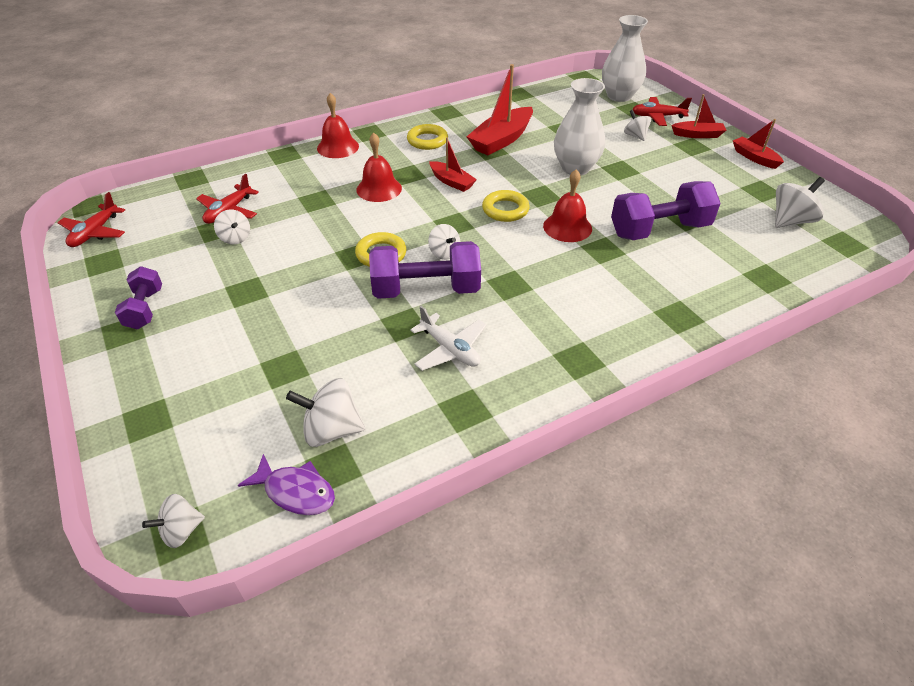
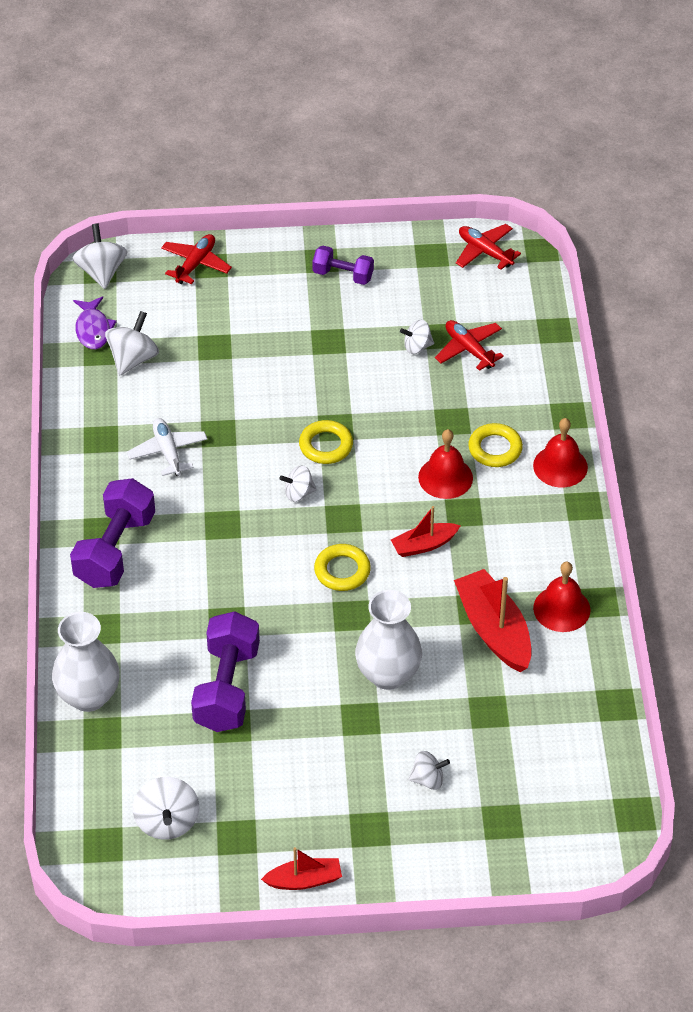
camera: 115 degrees right, 5 degrees up
white spinning top [142,494,205,548] -> white spinning top [72,224,127,289], size x1.57
purple fish [238,454,335,515] -> purple fish turned 60 degrees counterclockwise [73,296,117,349]
purple dumbbell [369,241,481,299] -> purple dumbbell moved to [70,478,155,588]
yellow ring [407,124,448,150] -> yellow ring moved to [468,423,523,467]
white plane [410,306,487,371] -> white plane turned 90 degrees clockwise [127,418,207,476]
red bell [543,169,592,242] -> red bell moved to [533,562,591,632]
white vase [602,15,648,102] -> white vase moved to [52,612,120,712]
red plane [632,97,692,126] -> red plane moved to [161,234,232,284]
red boat [671,94,726,138] -> none

